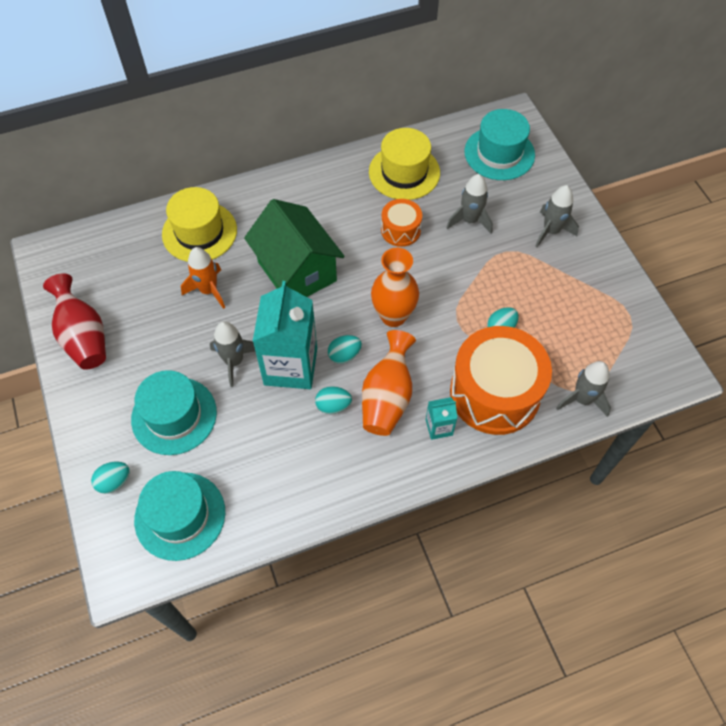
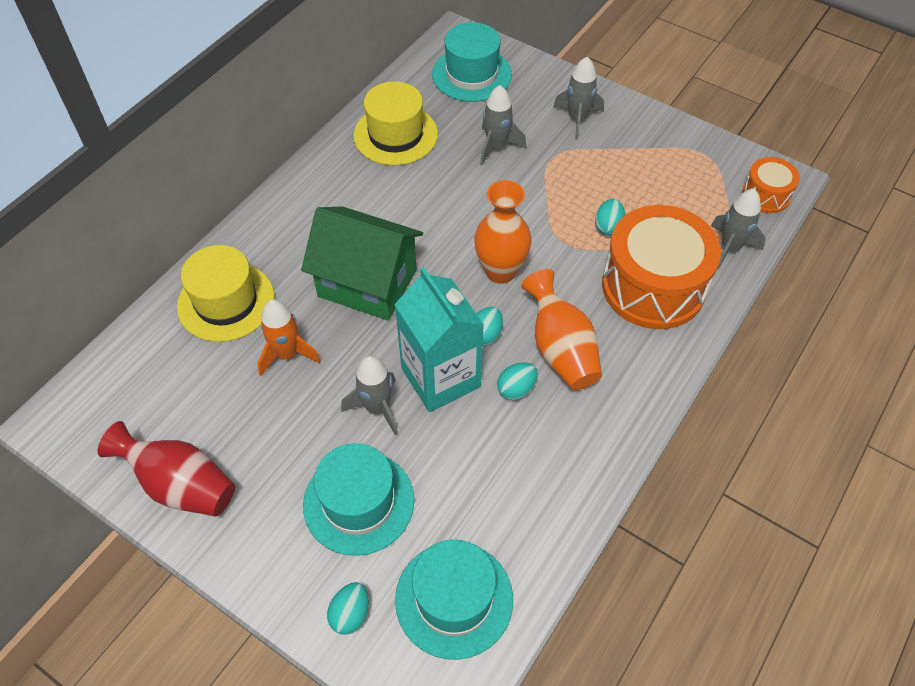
camera: 35 degrees left, 5 degrees down
orange drum [381,199,422,247] -> orange drum moved to [742,157,800,213]
turquoise carton [426,397,457,440] -> none

